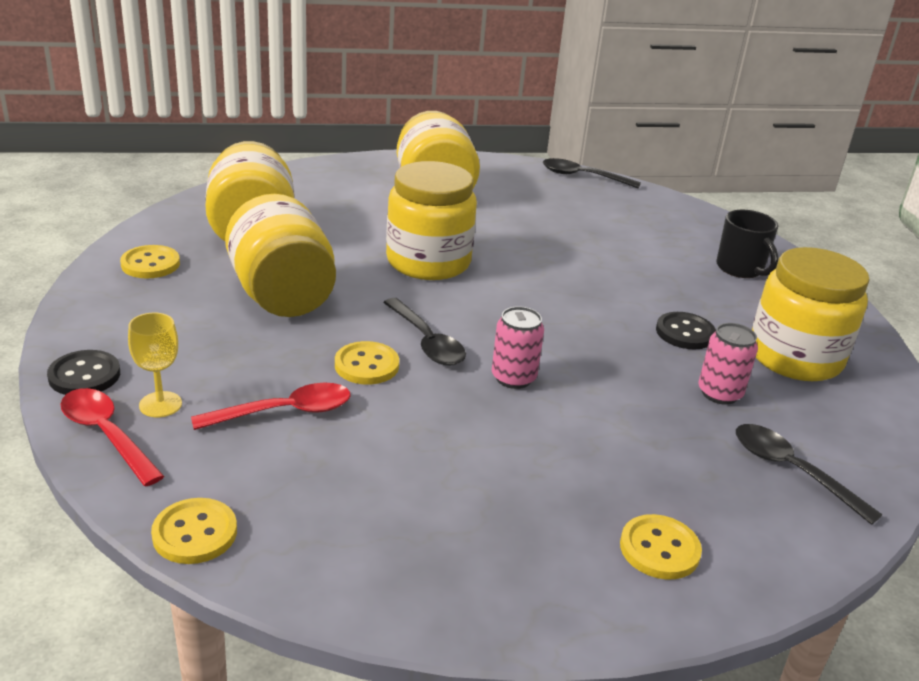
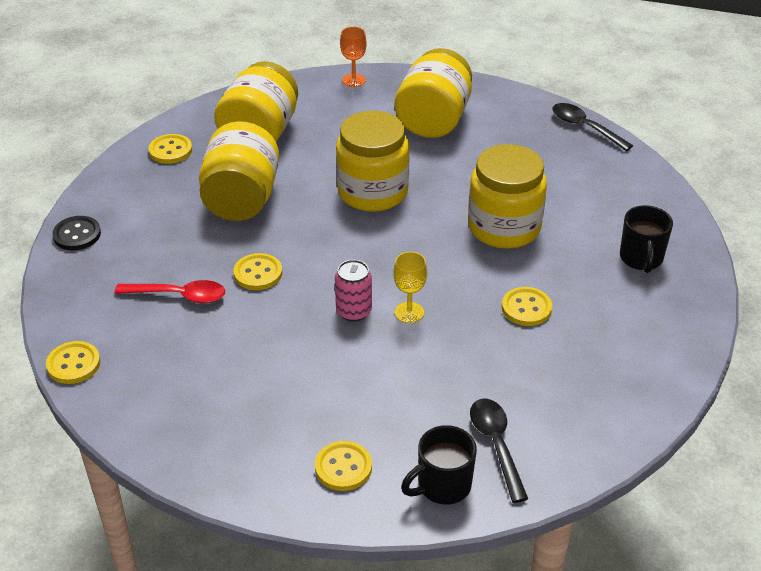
camera: 30 degrees right, 10 degrees up
red spoon [60,388,165,486] -> none
yellow goblet [128,313,182,417] -> yellow goblet moved to [393,252,427,323]
black spoon [383,298,466,366] -> none
black button [656,312,716,349] -> yellow button [502,287,552,326]
pink can [698,323,758,405] -> none
yellow jar [752,247,870,381] -> yellow jar moved to [468,144,547,249]
none -> orange goblet [340,27,367,87]
none -> black mug [401,425,477,505]

